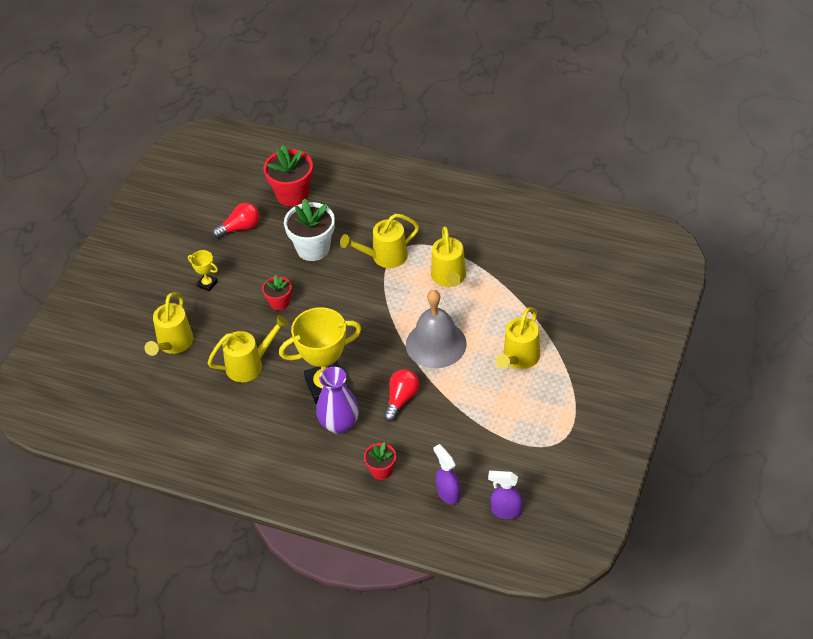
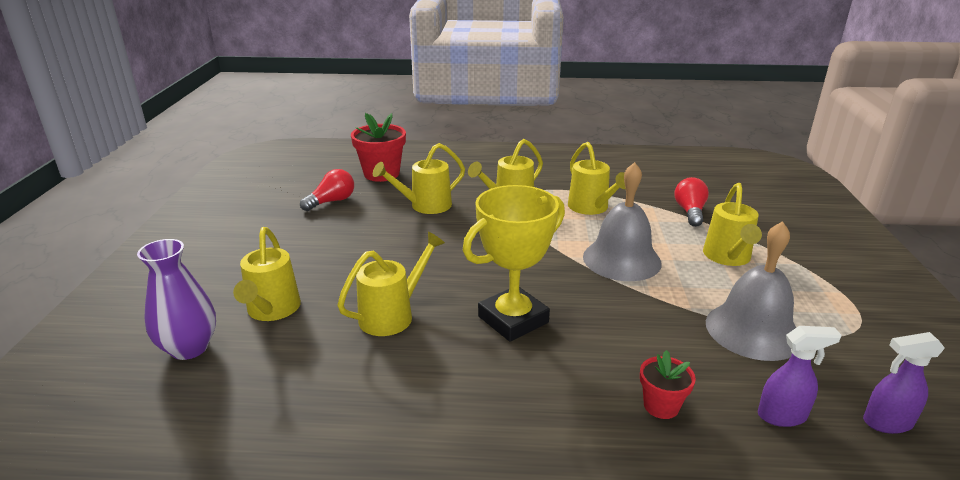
camera: 20 degrees left, 20 degrees down
yellow trophy [188,250,218,292] -> none
red flower pot [262,274,292,310] -> none
white flower pot [284,198,335,261] -> yellow watering can [373,143,465,214]
purple vase [316,367,359,434] -> purple vase moved to [137,239,216,360]
red light bulb [384,369,419,422] -> red light bulb moved to [674,177,709,227]
purple spray bottle [433,444,460,505] -> purple spray bottle turned 135 degrees clockwise [758,326,842,427]
none -> grey bell [706,221,797,361]

